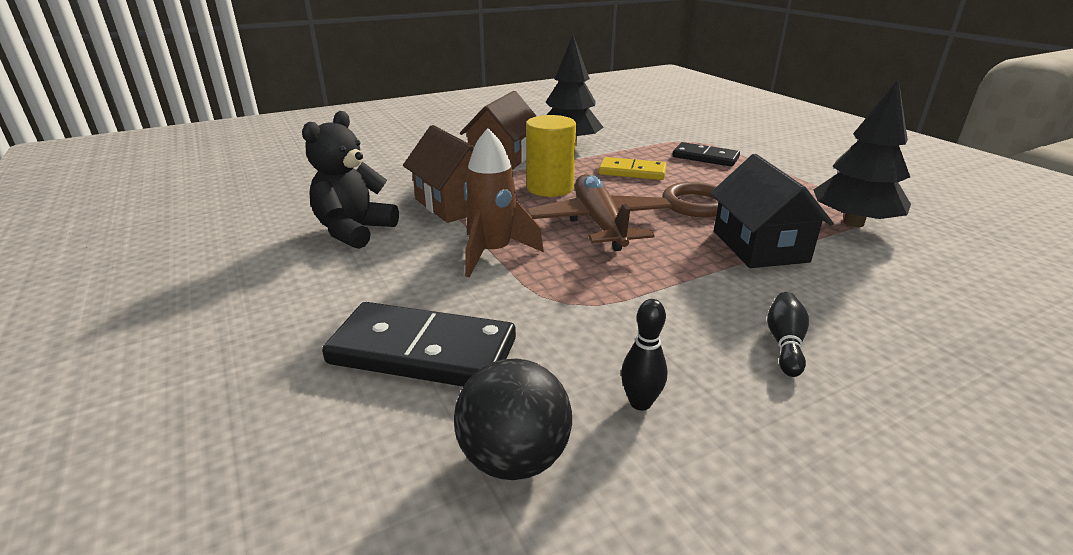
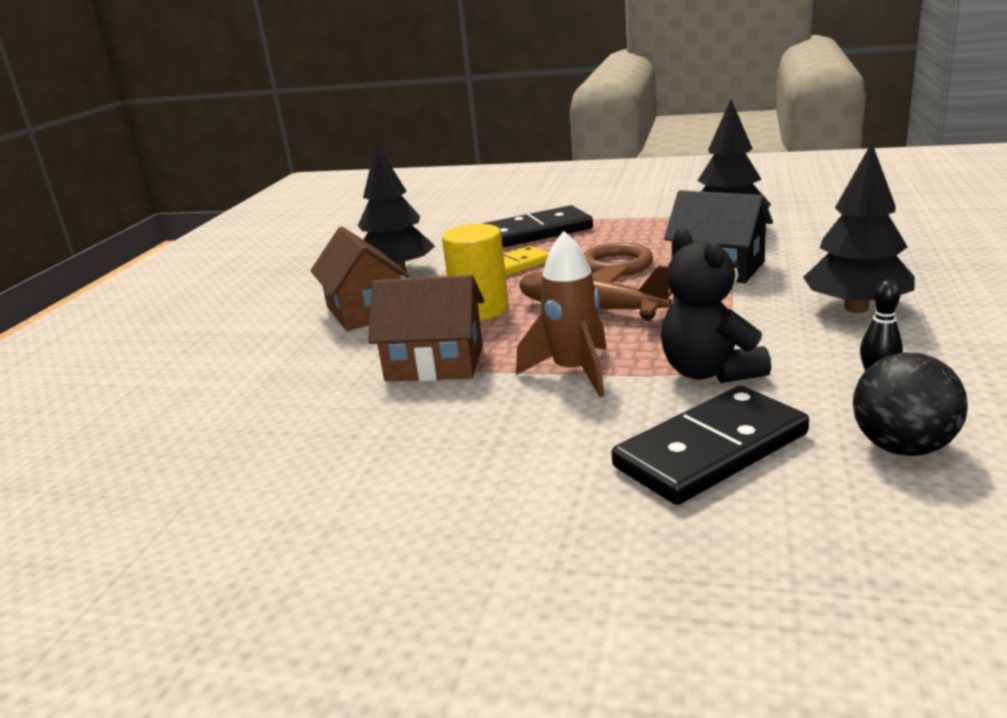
camera: 45 degrees left, 5 degrees down
black teddy bear [302,111,399,249] -> black teddy bear moved to [661,228,771,383]
black domino [673,142,740,167] -> black domino [482,205,593,247], size x1.55
black bowling pin [767,292,809,377] -> black tree [803,142,915,313]

